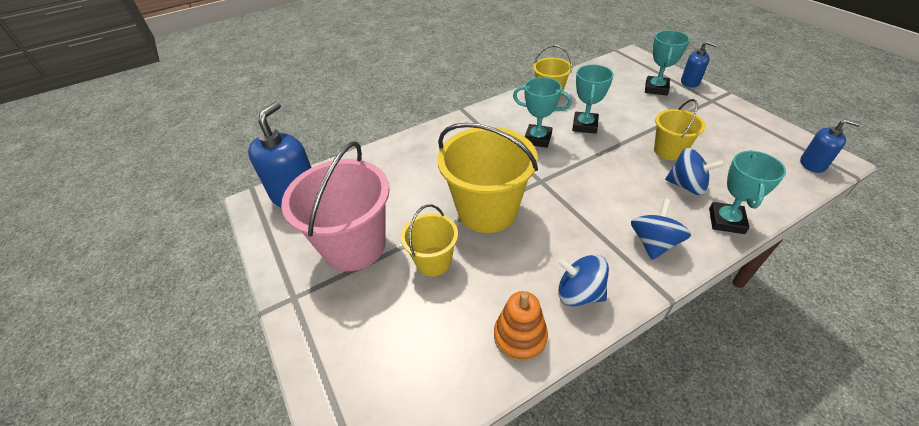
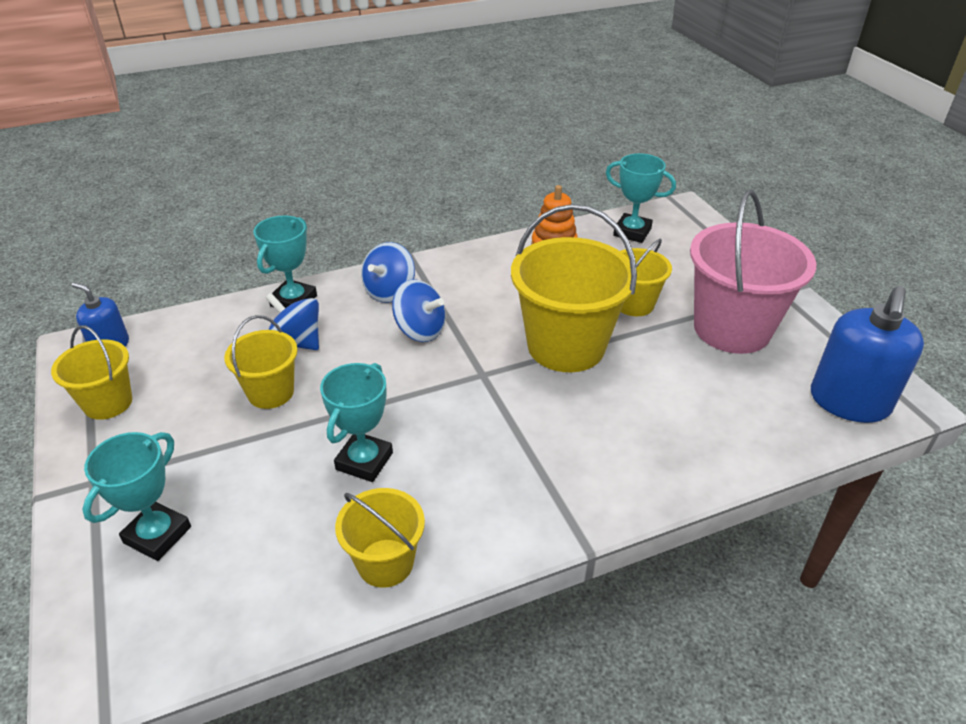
camera: 175 degrees left, 5 degrees down
turquoise trophy [513,77,572,148] -> turquoise trophy moved to [606,153,676,243]
blue spinning top [557,254,609,307] -> blue spinning top moved to [392,279,446,342]
blue soap dispenser [681,41,718,88] -> none
none -> yellow bucket [51,325,132,420]

